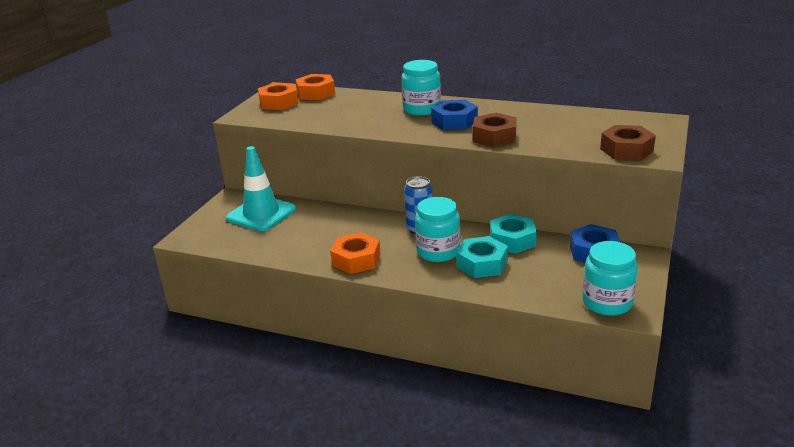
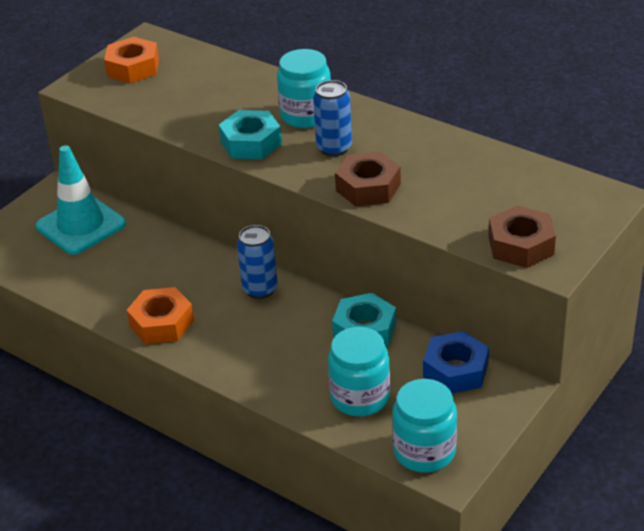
camera: 15 degrees right, 10 degrees up
orange nut [295,74,335,100] -> none
turquoise jar [415,197,460,262] -> turquoise jar moved to [328,327,390,416]
blue nut [431,100,478,130] -> blue can [313,80,352,156]
turquoise nut [456,236,508,278] -> turquoise nut moved to [219,110,282,159]

